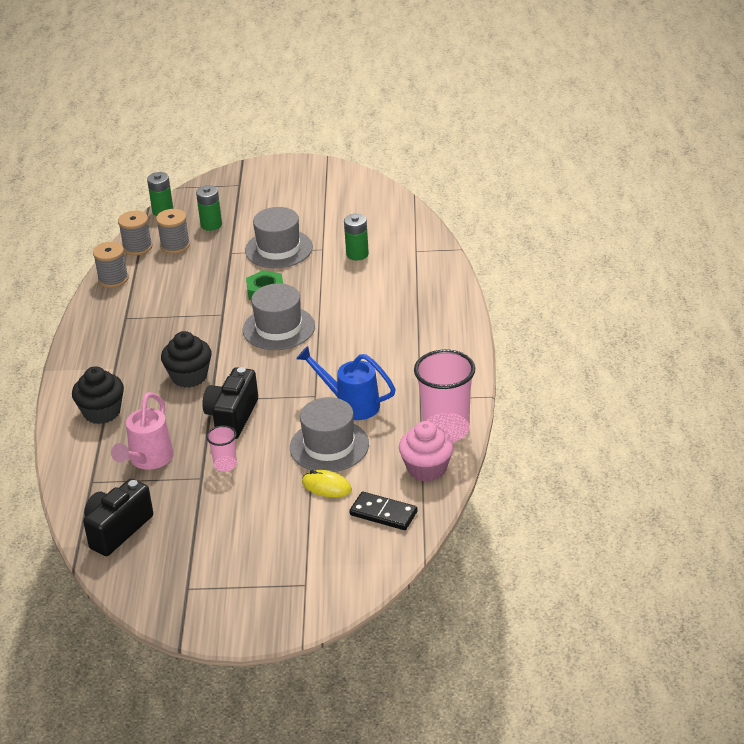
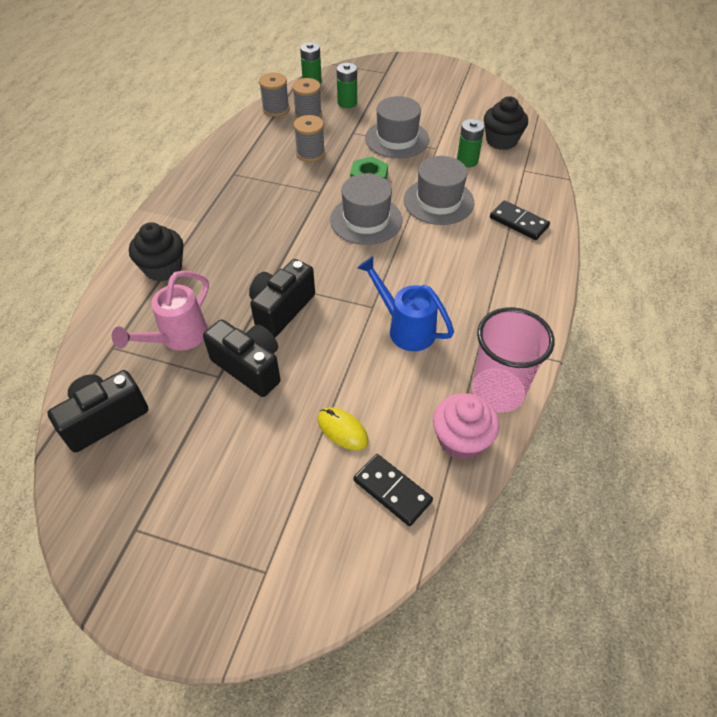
camera: 15 degrees right, 15 degrees up
grey spool [93,242,129,288] -> grey spool moved to [294,115,325,162]
black cupcake [161,331,212,388] -> black cupcake moved to [484,96,528,150]
pink cup [206,425,237,472] -> black camera [203,319,281,397]
grey hat [290,397,369,472] -> grey hat moved to [404,156,474,225]
none -> black domino [490,201,550,240]

